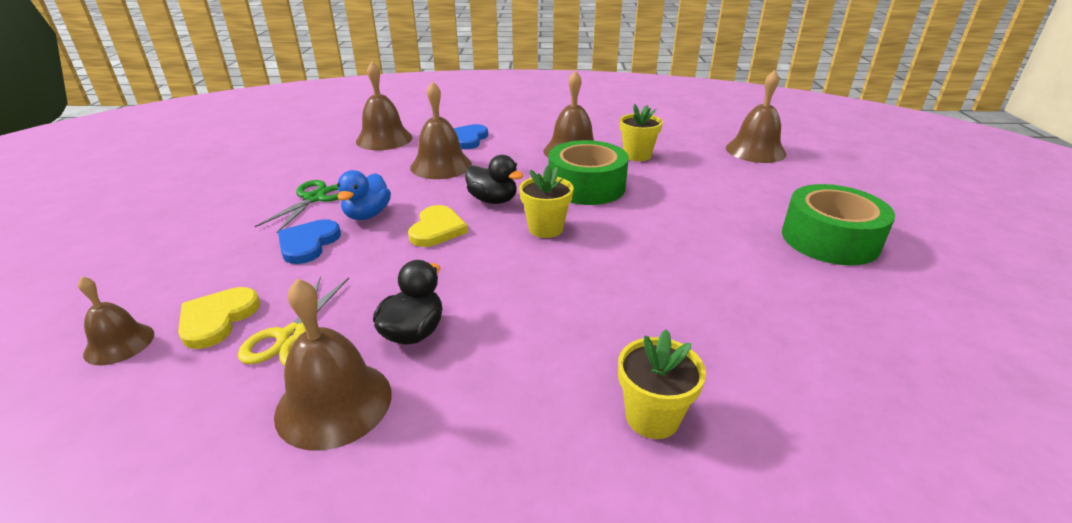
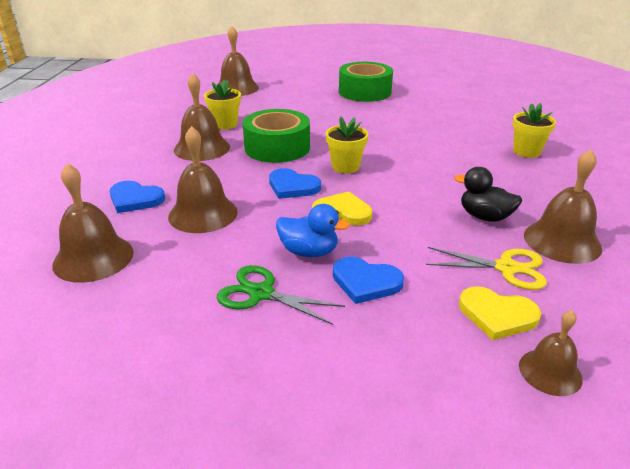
camera: 85 degrees left, 0 degrees up
black duck [465,155,524,204] -> blue heart [269,168,321,199]

